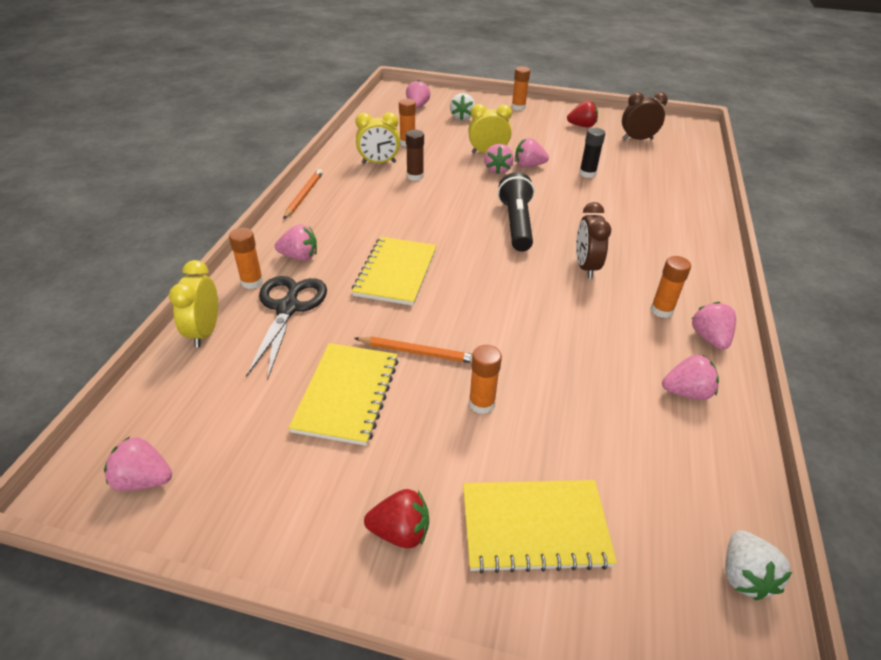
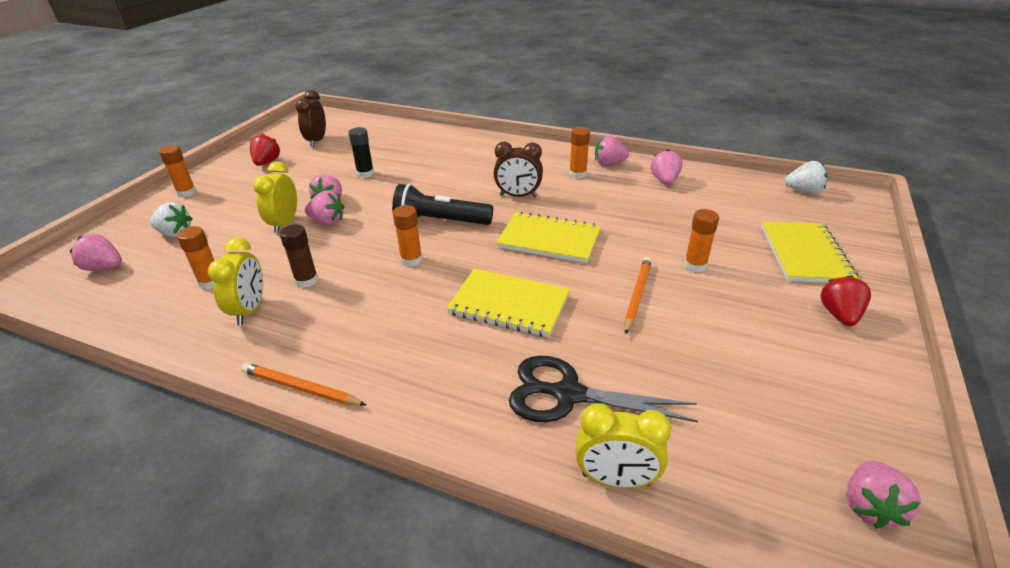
camera: 80 degrees left, 5 degrees down
orange glue stick [229,228,264,289] -> orange glue stick moved to [393,205,422,266]
pink strawberry [275,224,317,261] -> none
yellow notebook [289,343,399,446] -> yellow notebook moved to [496,212,601,263]

